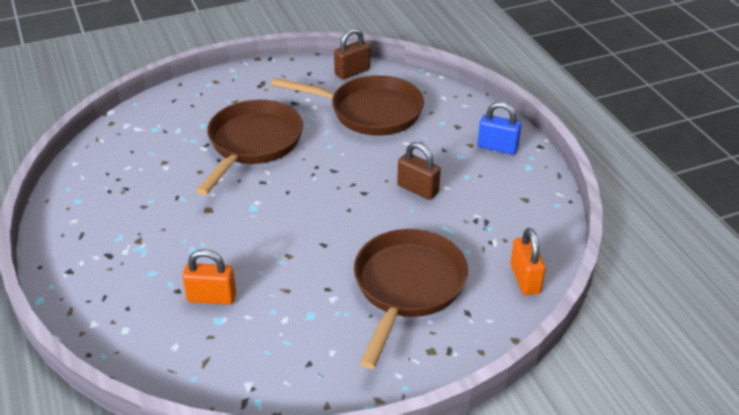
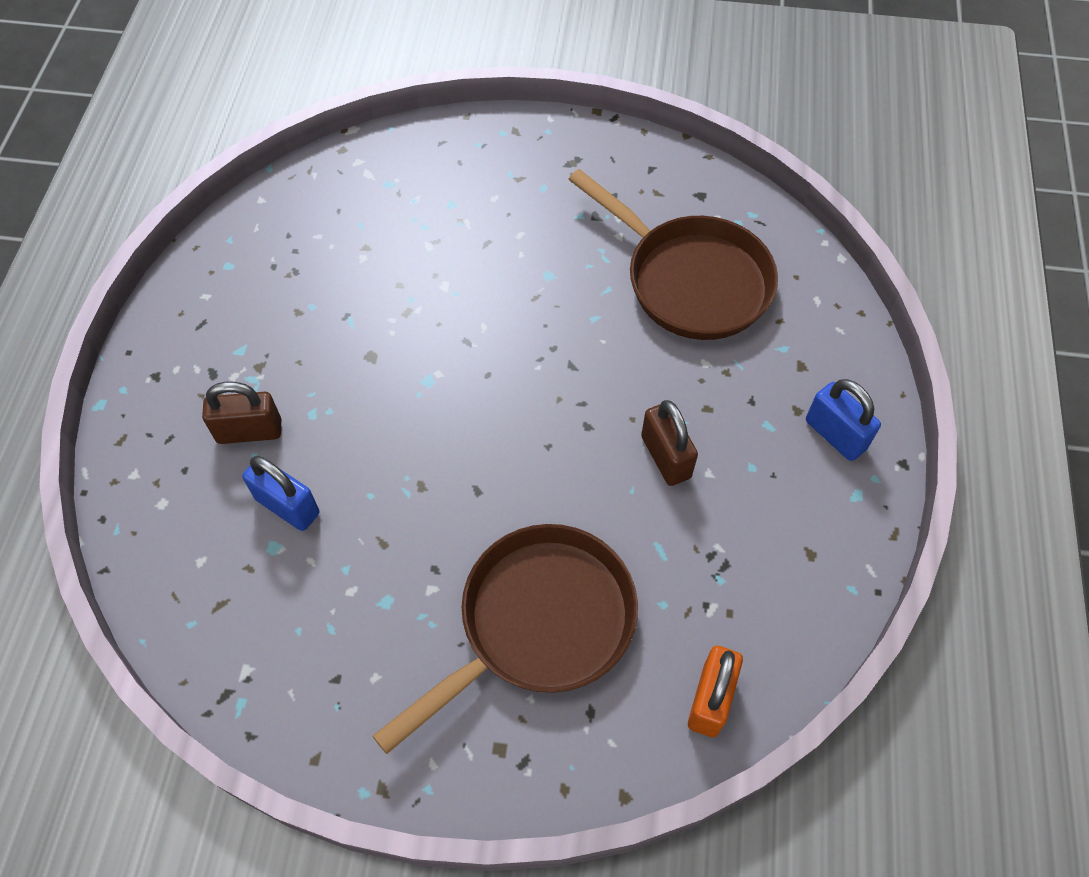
camera: 30 degrees right, 20 degrees up
orange padlock [182,249,236,305] -> blue padlock [242,456,319,531]
brown pan [196,100,303,195] -> none
brown padlock [334,28,370,80] -> brown padlock moved to [202,382,281,444]

